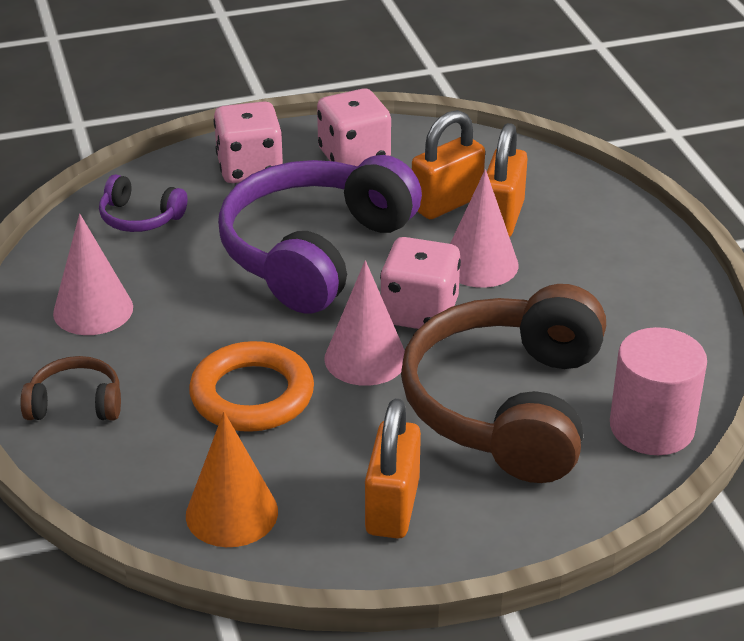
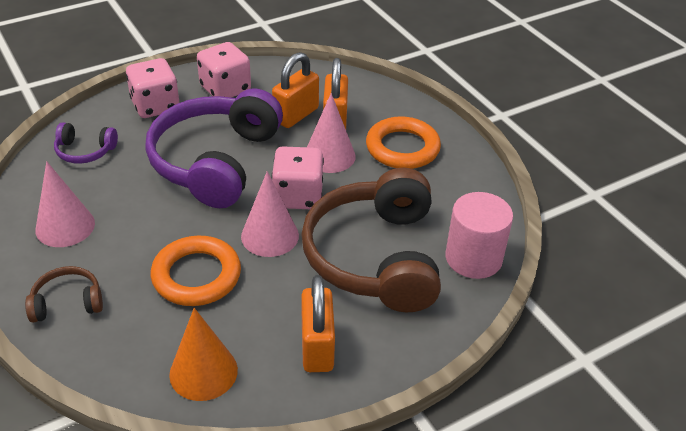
camera: 15 degrees left, 5 degrees up
none -> orange ring [366,116,441,169]

